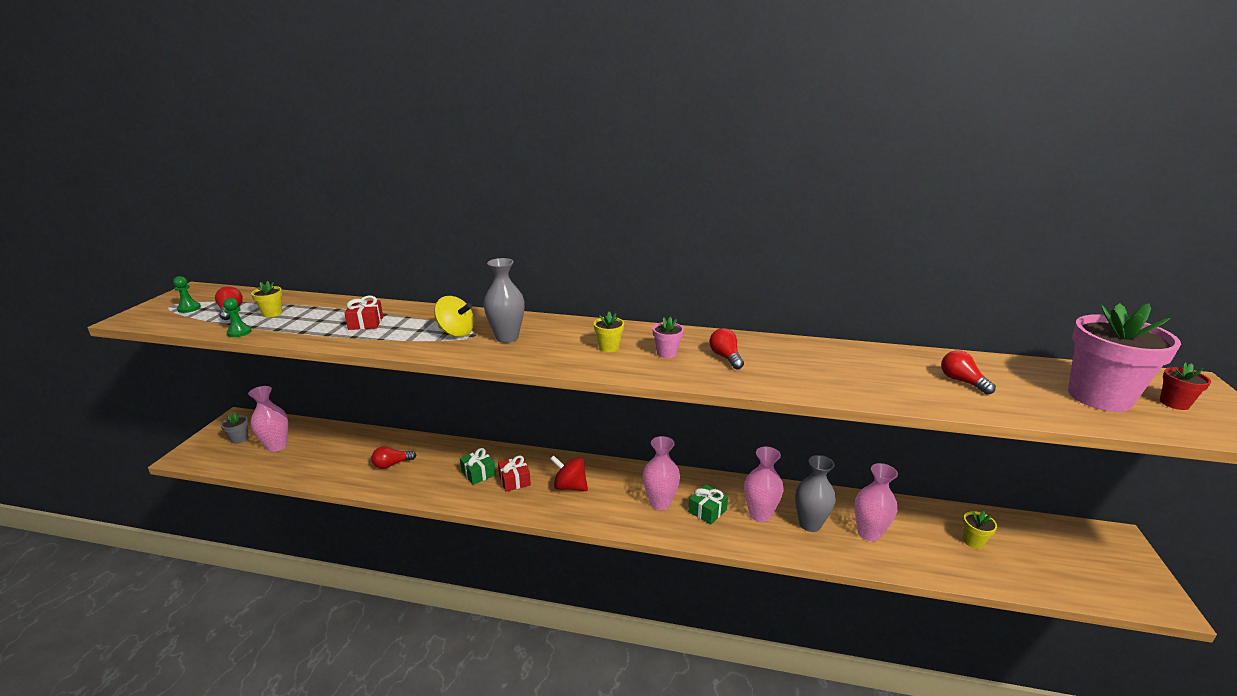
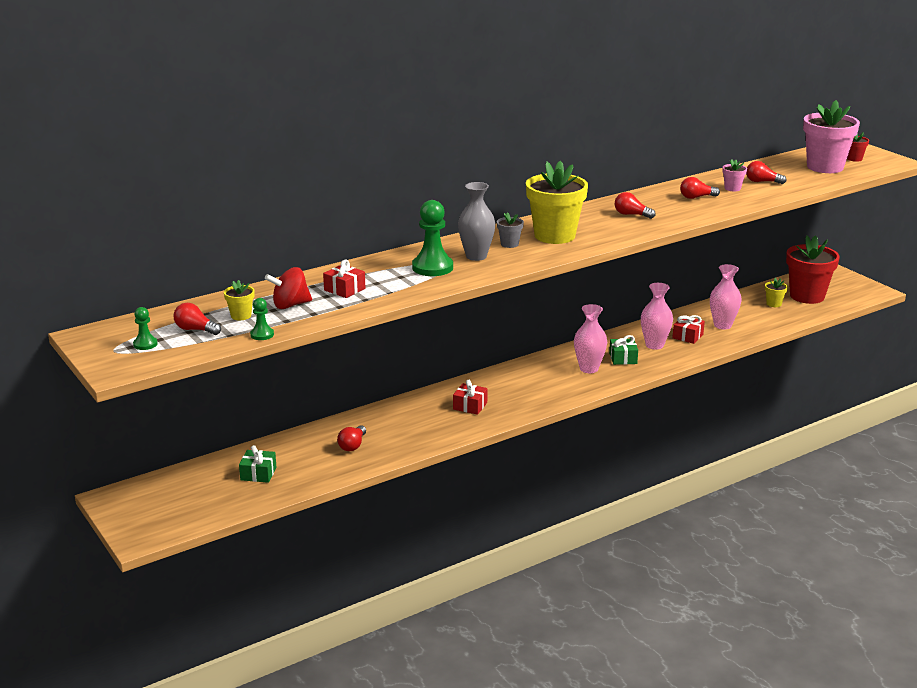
camera: 45 degrees left, 0 degrees up
grey flower pot [220,413,249,444] -> grey flower pot moved to [497,212,524,248]
pink vase [248,386,288,452] -> none
yellow spinning top [434,296,474,337] -> green pawn [412,200,453,276]
green gift [460,448,496,485] -> green gift moved to [239,445,276,483]
red spinning top [550,455,588,491] -> red spinning top moved to [265,267,312,309]
yellow flower pot [594,312,624,352] -> yellow flower pot [526,161,588,244], size x2.32
pink flower pot [652,317,684,358] -> pink flower pot moved to [722,159,747,191]
grey vase [795,455,836,532] -> red gift [672,315,705,344]
none -> red light bulb [680,177,720,199]
none -> red flower pot [786,235,840,304]

